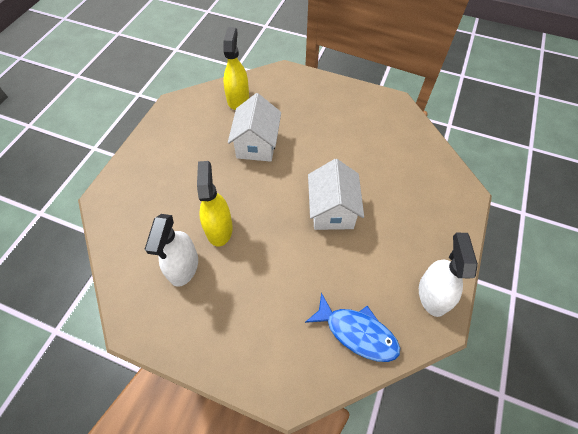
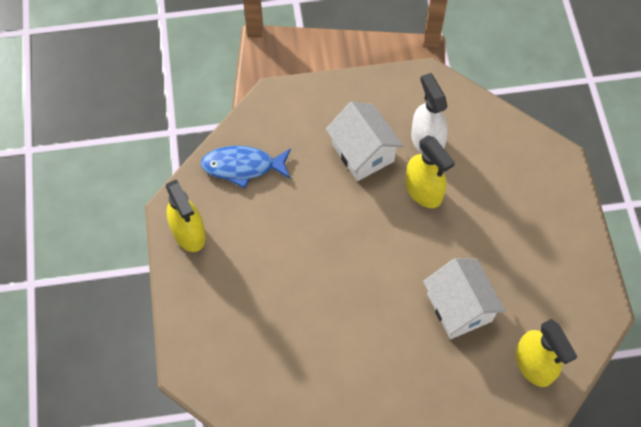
camera: 150 degrees right, 5 degrees up
white house [308,159,364,230] -> white house moved to [326,102,403,181]
white spray bottle [419,233,478,317] -> yellow spray bottle [166,180,206,252]

